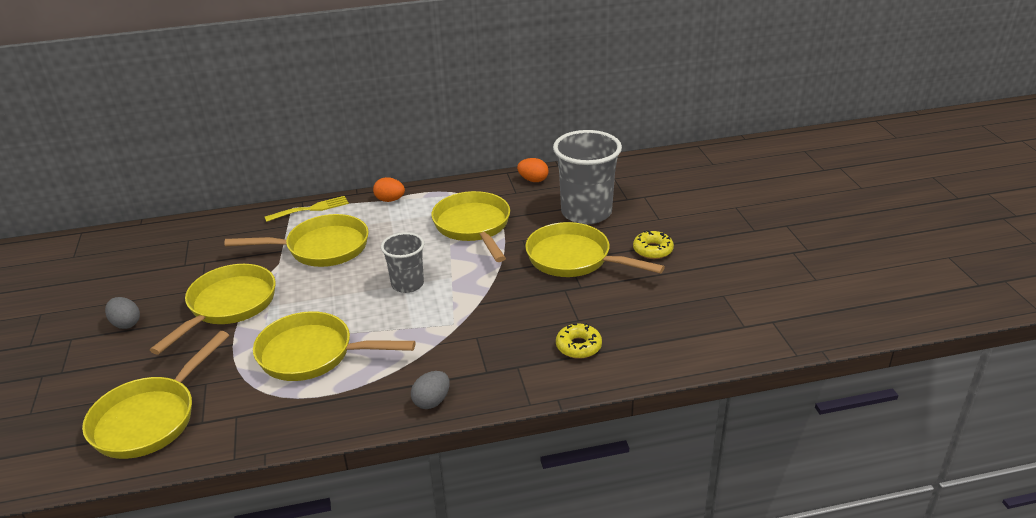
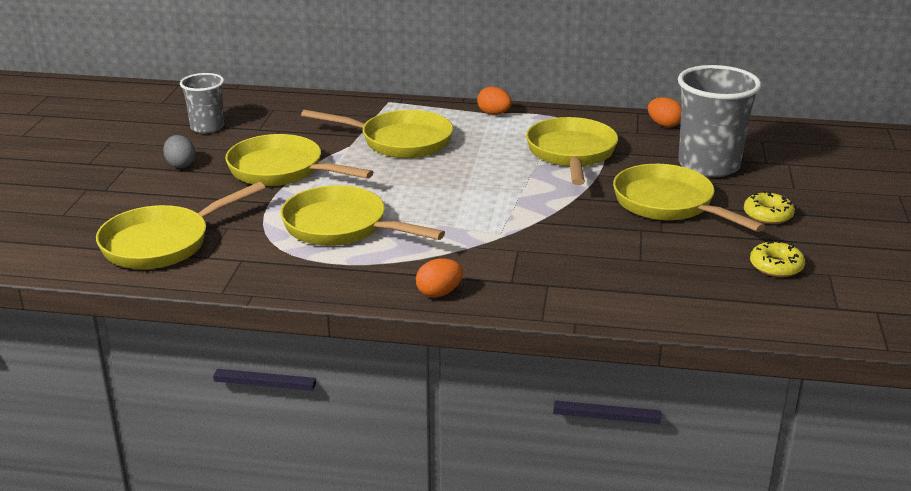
camera: 20 degrees right, 5 degrees down
yellow pan [150,264,276,355] -> yellow pan turned 105 degrees counterclockwise [225,134,373,186]
yellow fork [265,196,349,222] -> none
grey cup [381,232,424,293] -> grey cup moved to [180,73,224,134]
grey egg [411,371,450,409] -> orange egg [416,259,463,298]
yellow donut [556,323,602,359] -> yellow donut moved to [750,241,805,277]

